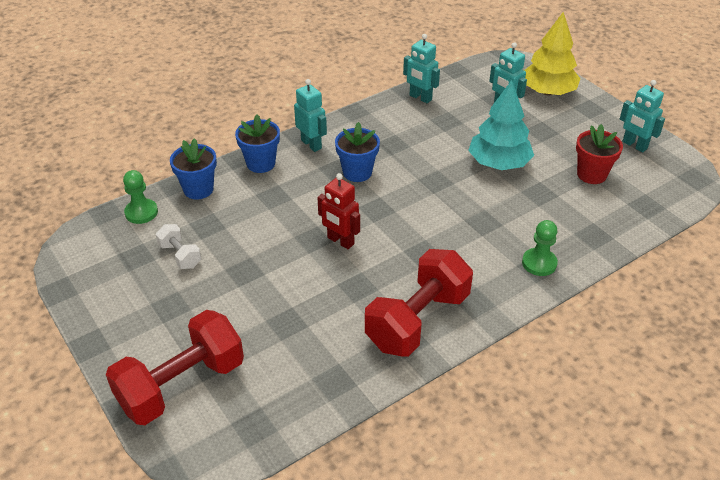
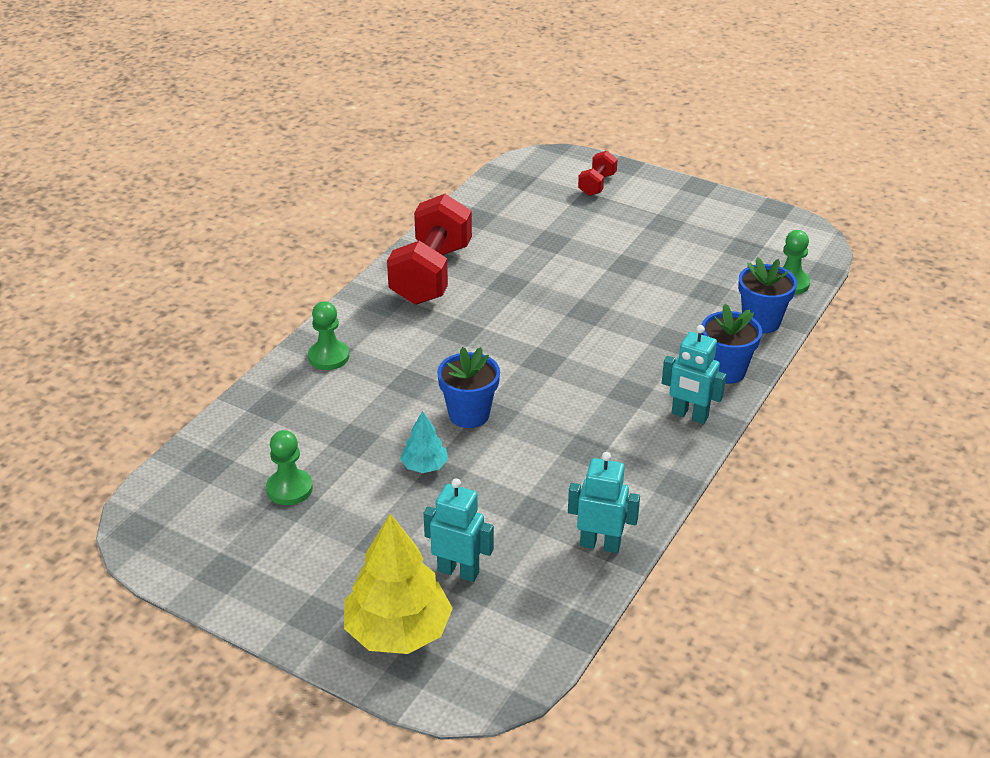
camera: 155 degrees right, 5 degrees down
red dumbbell [106,310,244,425] -> red dumbbell [578,151,618,196], size x0.48
white dumbbell [156,224,201,269] -> none
red robot [317,173,360,249] -> none
blue flower pot [335,122,380,182] -> blue flower pot moved to [437,347,500,428]
turquoise tree [468,80,534,170] -> turquoise tree [400,411,448,473], size x0.50
red flower pot [576,124,623,184] -> green pawn [266,430,313,505]
turquoise robot [620,80,665,152] -> none

